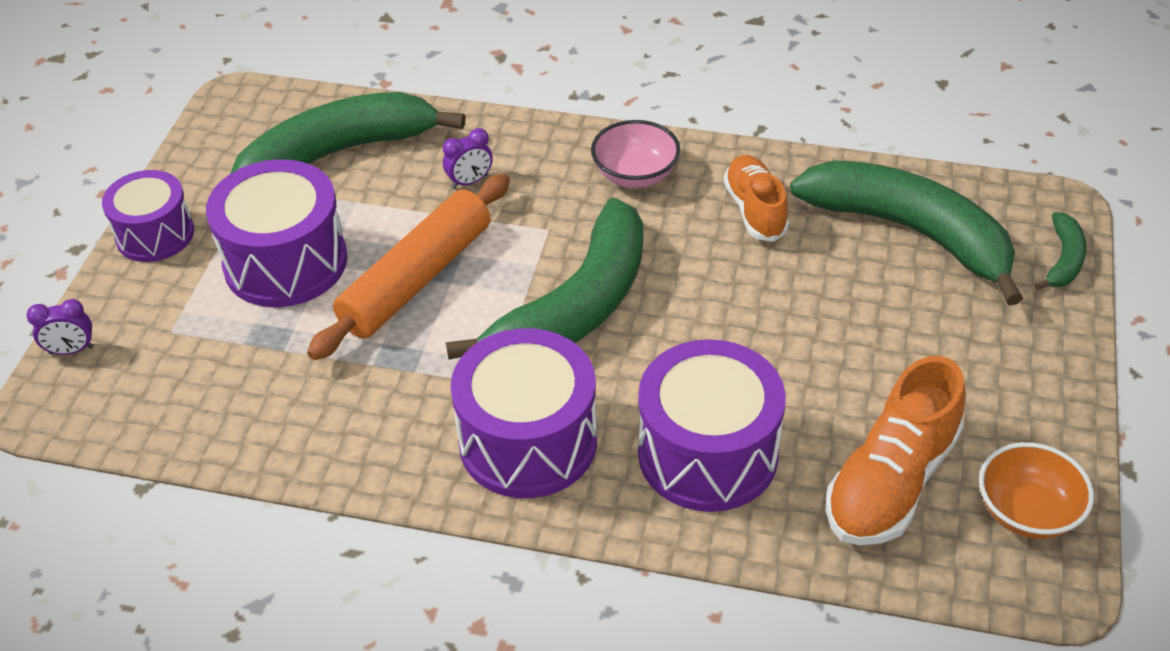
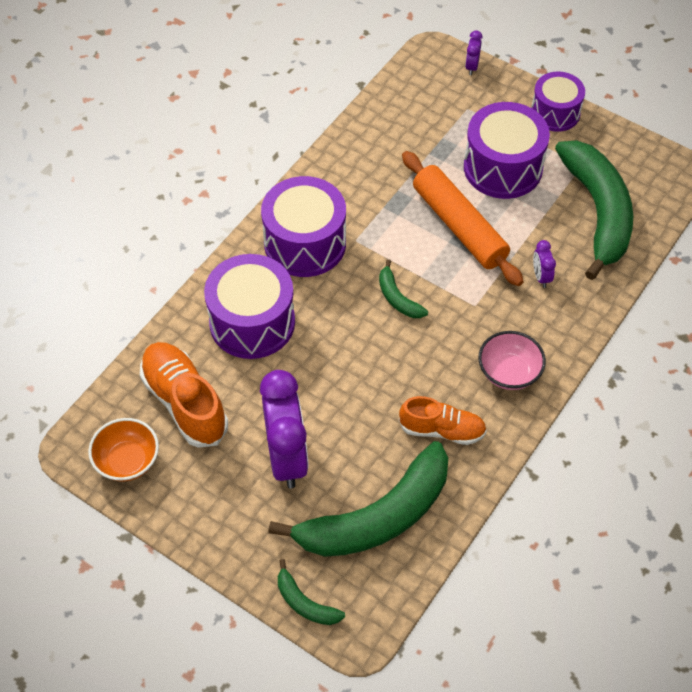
camera: 110 degrees right, 10 degrees up
green banana [446,198,643,360] -> green banana [379,259,428,318], size x0.43
none -> purple clock [260,370,309,488]

